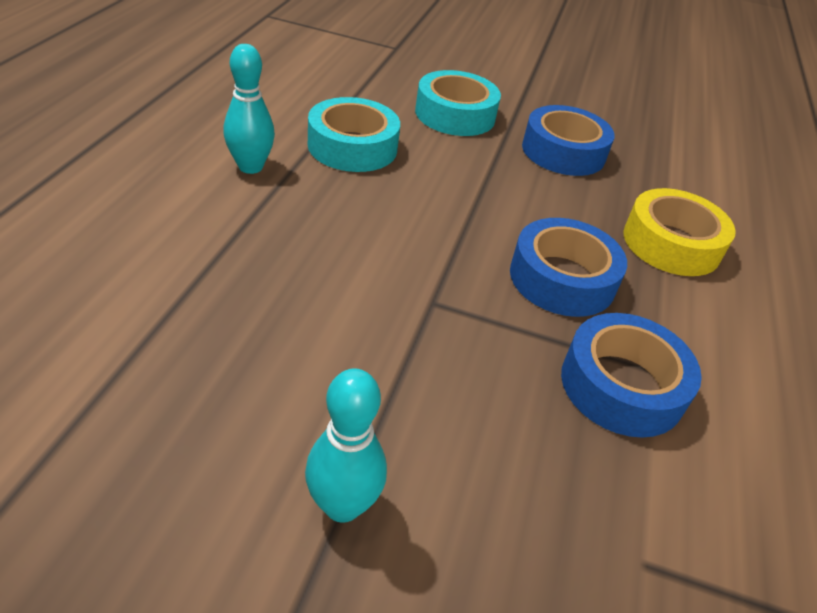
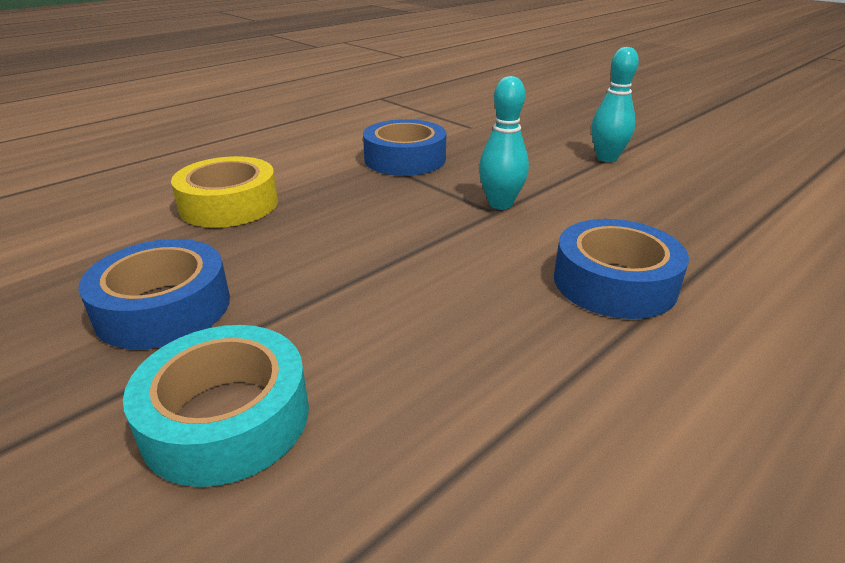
camera: 145 degrees left, 10 degrees down
turquoise bowling pin [223,44,275,174] -> turquoise bowling pin moved to [479,76,529,209]
turquoise tape [308,97,400,172] -> none
blue tape [510,218,627,317] -> blue tape moved to [554,219,689,319]

